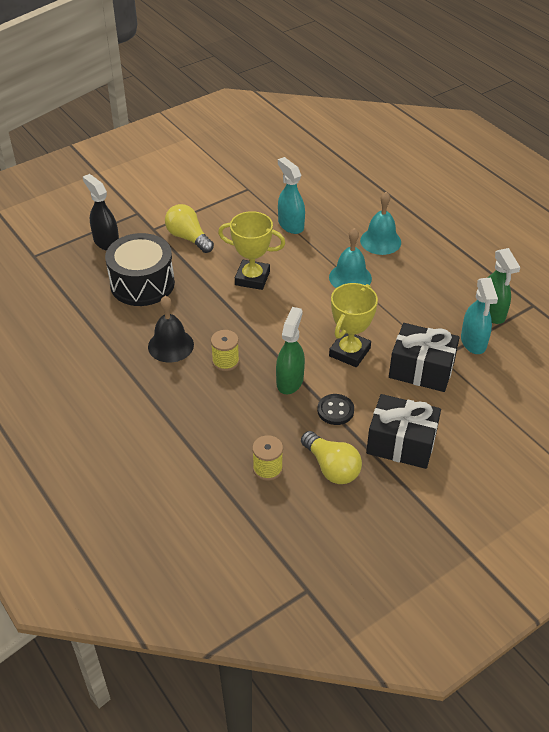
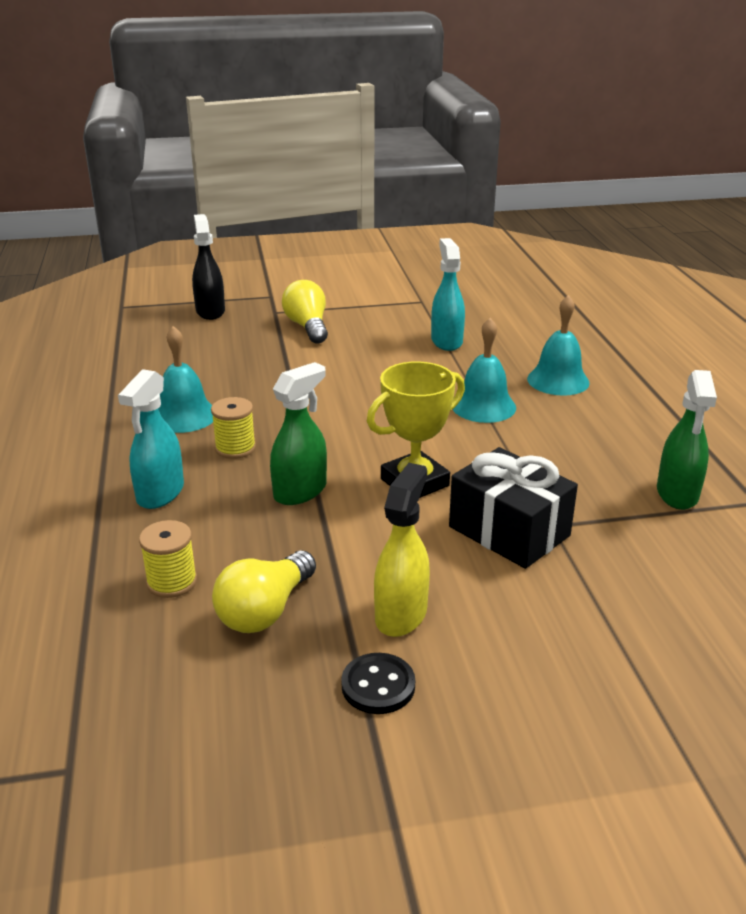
camera: 25 degrees right, 15 degrees down
black drum [105,233,175,306] -> none
black bell [148,296,194,363] -> turquoise bell [158,326,213,433]
yellow trophy [218,211,285,290] -> none
yellow light bulb [301,431,362,484] -> yellow light bulb turned 45 degrees clockwise [212,550,316,633]
black button [317,394,354,425] -> black button moved to [341,653,415,714]
black gift [366,394,441,469] -> yellow spray bottle [374,463,430,637]
turquoise spray bottle [461,278,498,354] -> turquoise spray bottle moved to [118,369,184,509]

